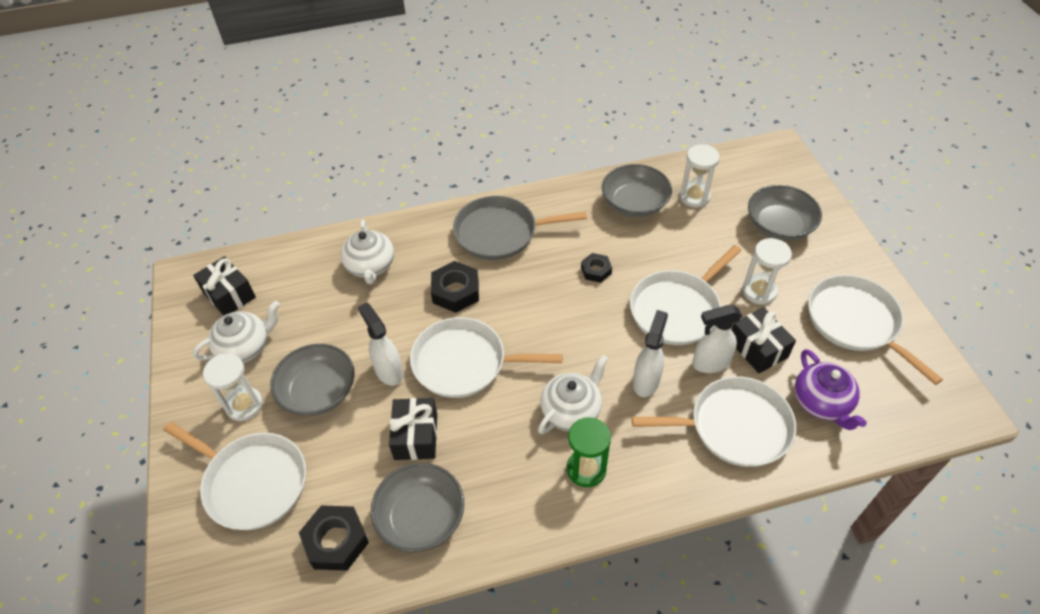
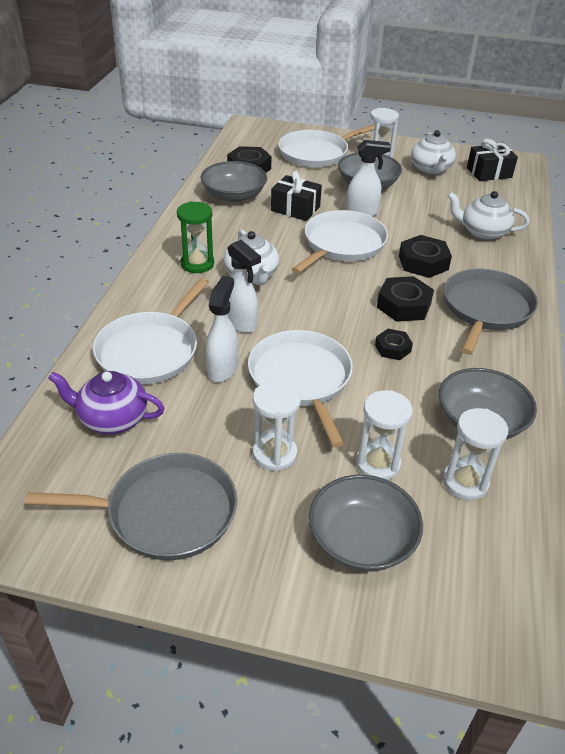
camera: 115 degrees right, 10 degrees down
black gift [732,307,796,373] -> none
white pan [808,275,943,385] -> grey pan [25,453,237,560]
none -> white hourglass [356,390,413,480]
none -> black nut [377,276,434,322]

